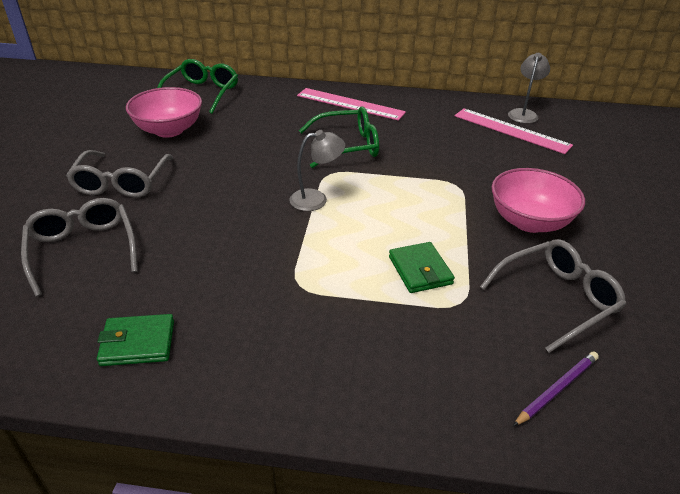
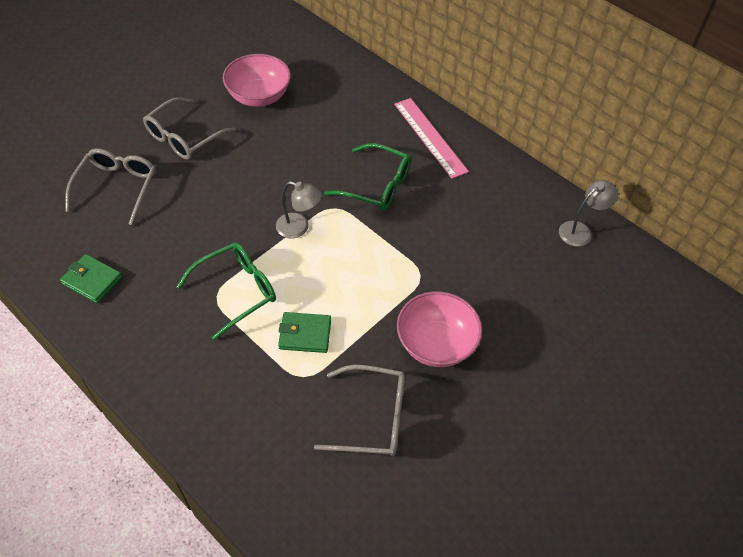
camera: 35 degrees right, 15 degrees up
green glasses [157,59,238,114] -> green glasses moved to [176,243,276,340]
green wallet [389,242,455,293] -> green wallet turned 75 degrees clockwise [278,312,331,353]
pink ruler [455,108,573,154] -> none
purple pencil [513,352,599,427] -> none

